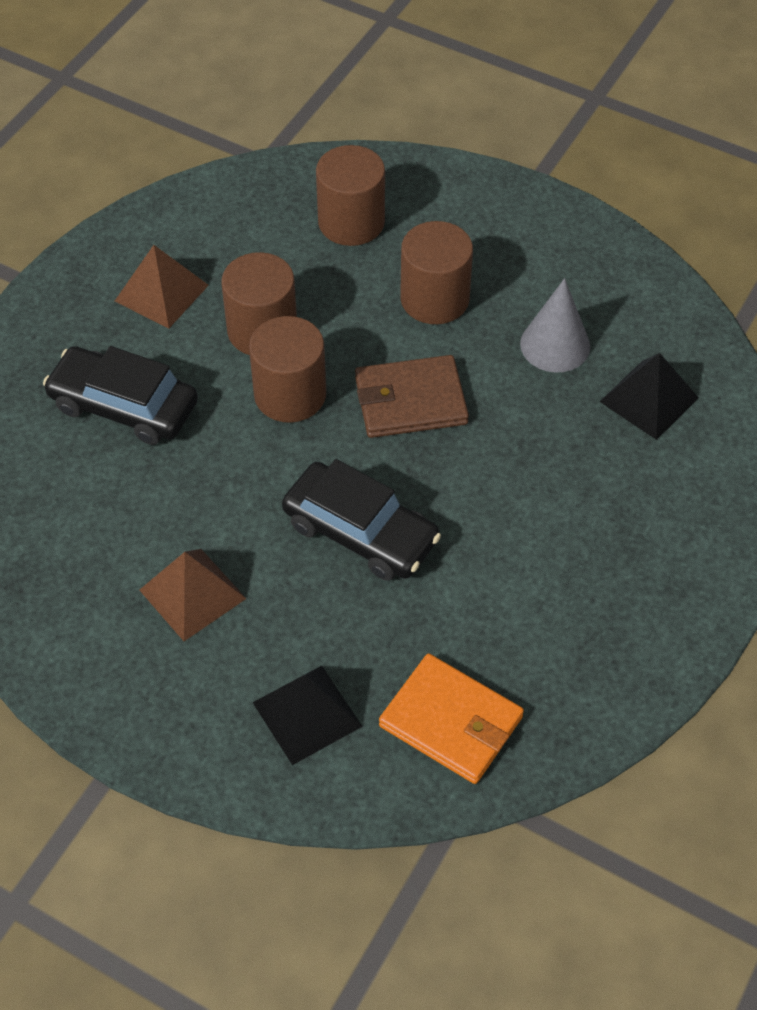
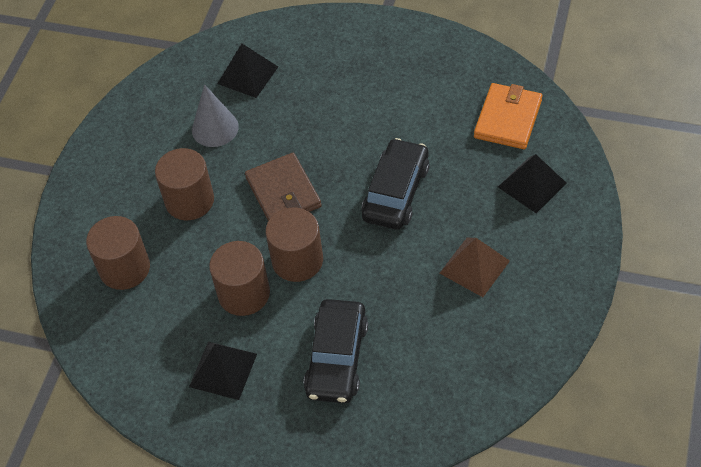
camera: 100 degrees left, 0 degrees up
brown pyramid [115,245,209,329] -> black pyramid [189,342,257,400]

